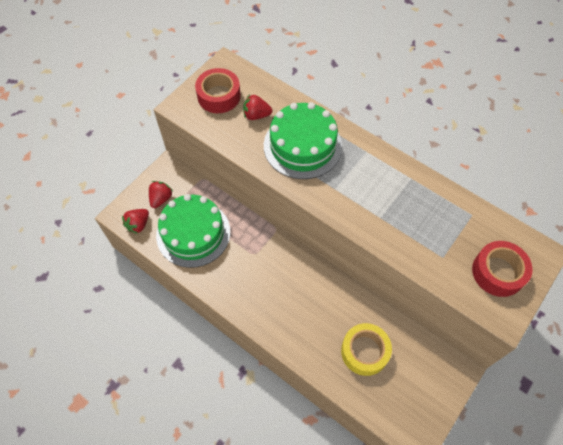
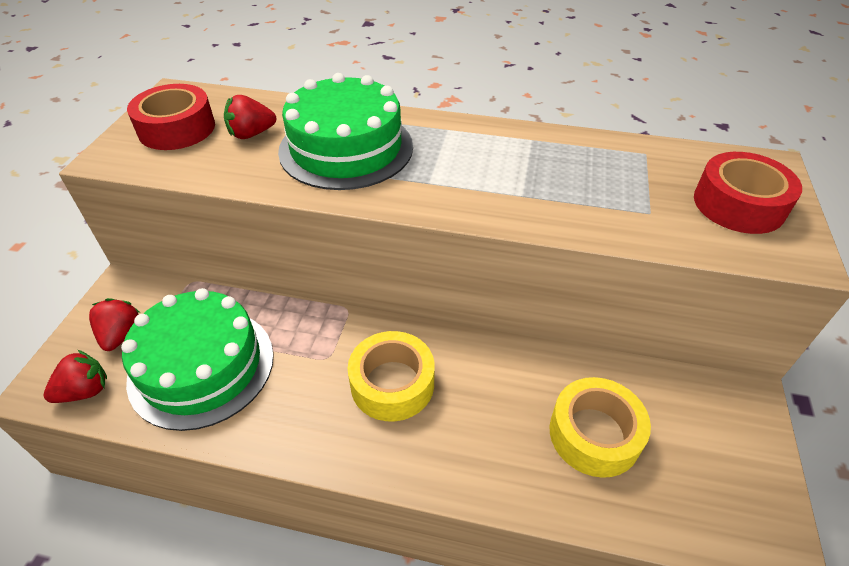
camera: 25 degrees left, 15 degrees down
red strawberry [122,209,149,234] -> red strawberry turned 135 degrees counterclockwise [43,350,107,403]
none -> yellow tape [348,331,435,421]

